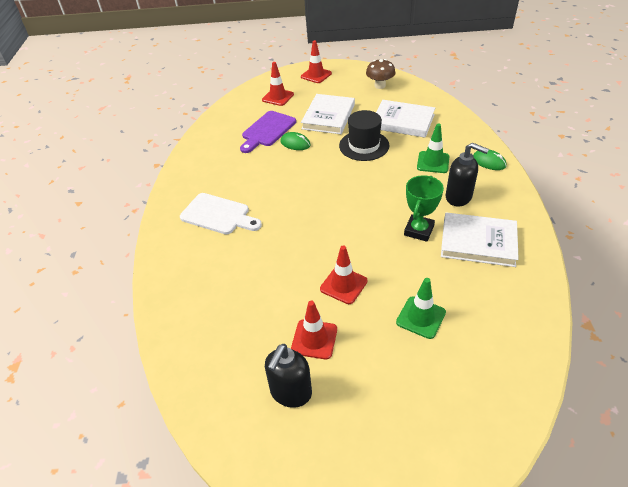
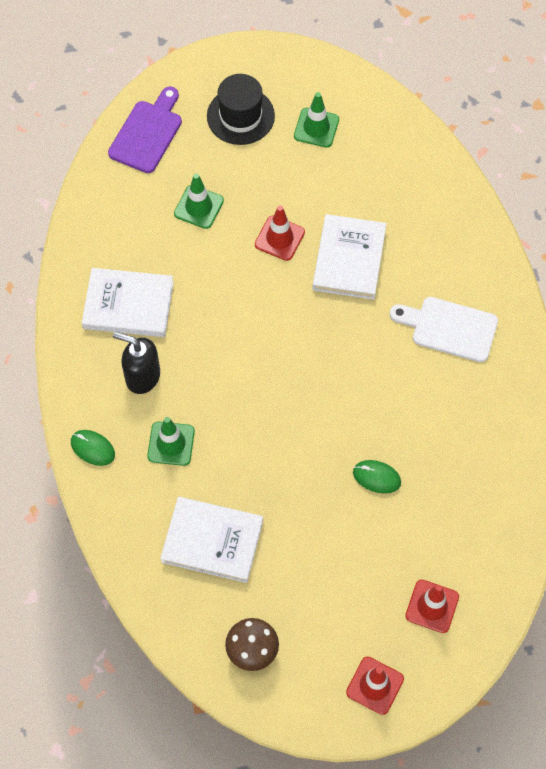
camera: 170 degrees right, 20 degrees up
purple cutting board [240,111,296,153] -> purple cutting board moved to [108,86,182,173]
black soap dispenser [265,344,312,408] -> green traffic cone [294,92,339,148]
red traffic cone [291,301,337,360] -> none
white book [301,94,355,134] -> white book moved to [312,214,387,300]
black hat [339,110,390,161] -> black hat moved to [207,74,275,145]
green trophy [404,175,444,242] -> none

